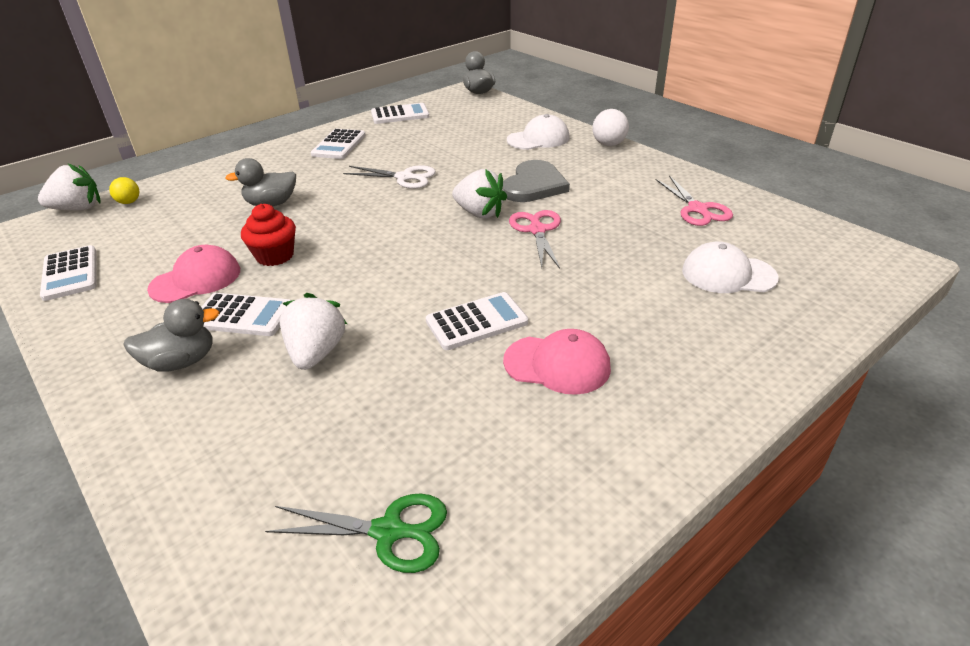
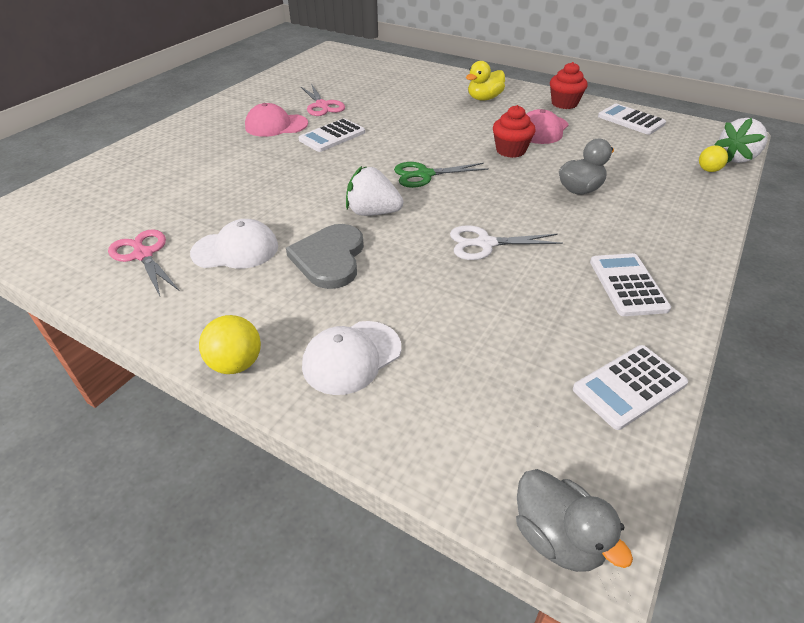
camera: 160 degrees right, 5 degrees up
grey duck [123,299,220,372] -> yellow duck [466,61,505,101]
white calculator [202,293,292,336] -> none
green scissors [265,494,447,573] -> green scissors moved to [394,162,489,188]
white strawberry [280,293,347,370] -> none
pink scissors [509,210,561,269] -> pink scissors moved to [301,85,345,116]
white ball [592,109,629,146] -> yellow ball [199,315,261,374]
white cap [682,241,779,293] -> white cap moved to [190,219,278,269]
none -> red cupcake [550,62,588,109]

